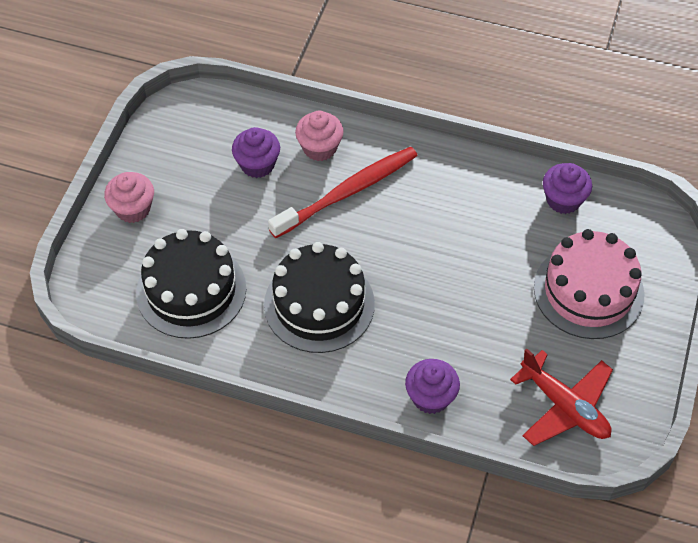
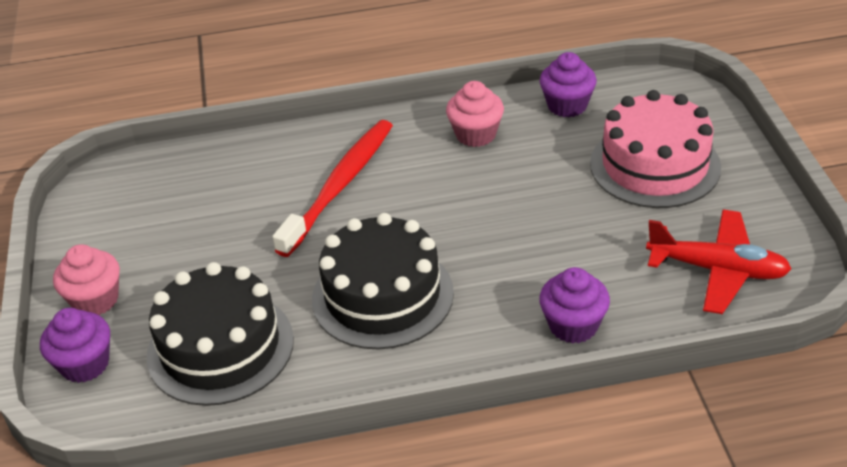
camera: 25 degrees left, 15 degrees down
purple cupcake [232,127,280,178] -> purple cupcake moved to [40,308,110,383]
pink cupcake [295,111,344,161] -> pink cupcake moved to [446,81,504,147]

